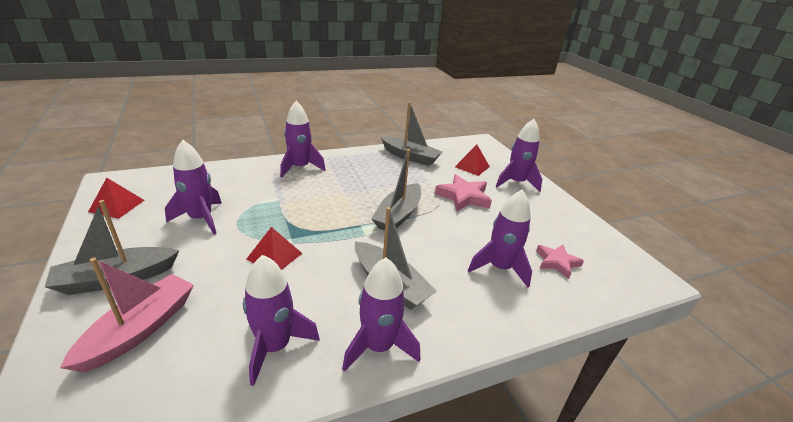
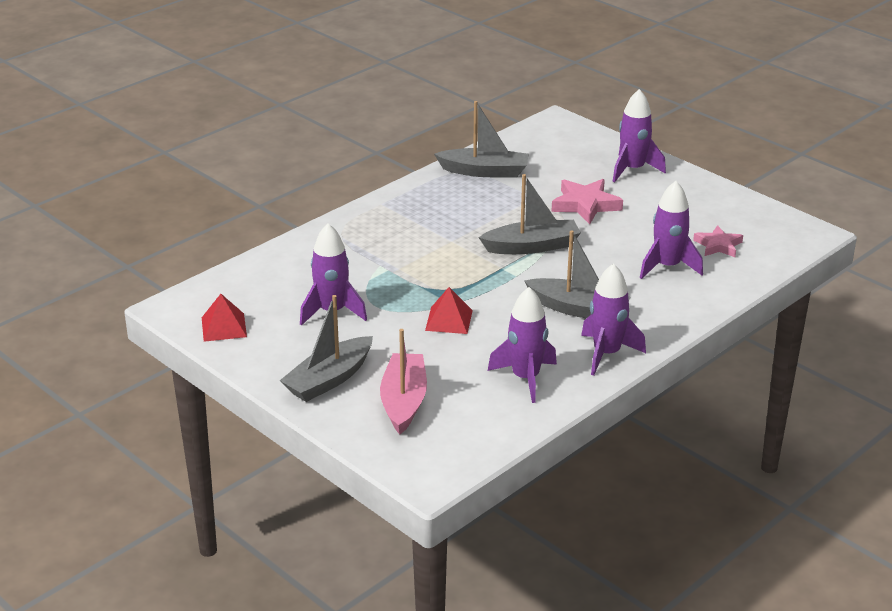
camera: 20 degrees left, 0 degrees up
purple rocket [280,101,326,178] -> none
grey boat [371,149,421,231] -> grey boat turned 105 degrees counterclockwise [478,174,581,254]
red pyramid [455,144,490,176] -> none

